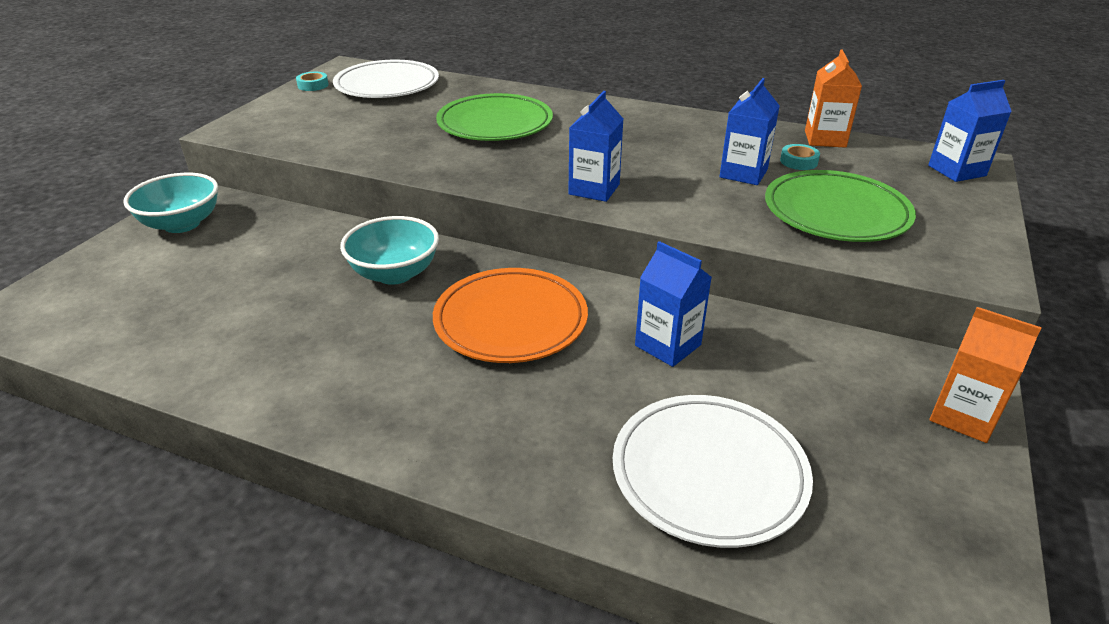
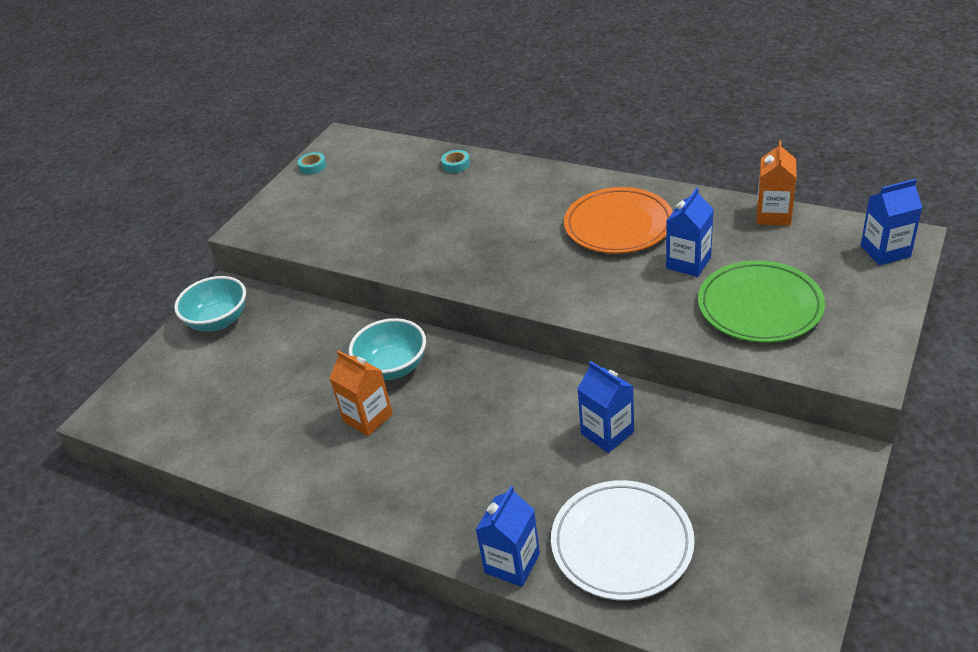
camera: 10 degrees right, 5 degrees up
white plate [333,60,439,98] -> none
orange plate [433,268,588,363] -> orange plate moved to [564,187,673,254]
green plate [436,93,553,141] -> none
blue carton [568,91,623,202] -> blue carton moved to [476,486,540,587]
turquoise tape [780,144,820,170] -> turquoise tape moved to [441,150,470,173]
orange carton [929,307,1042,443] -> orange carton moved to [329,350,393,436]

